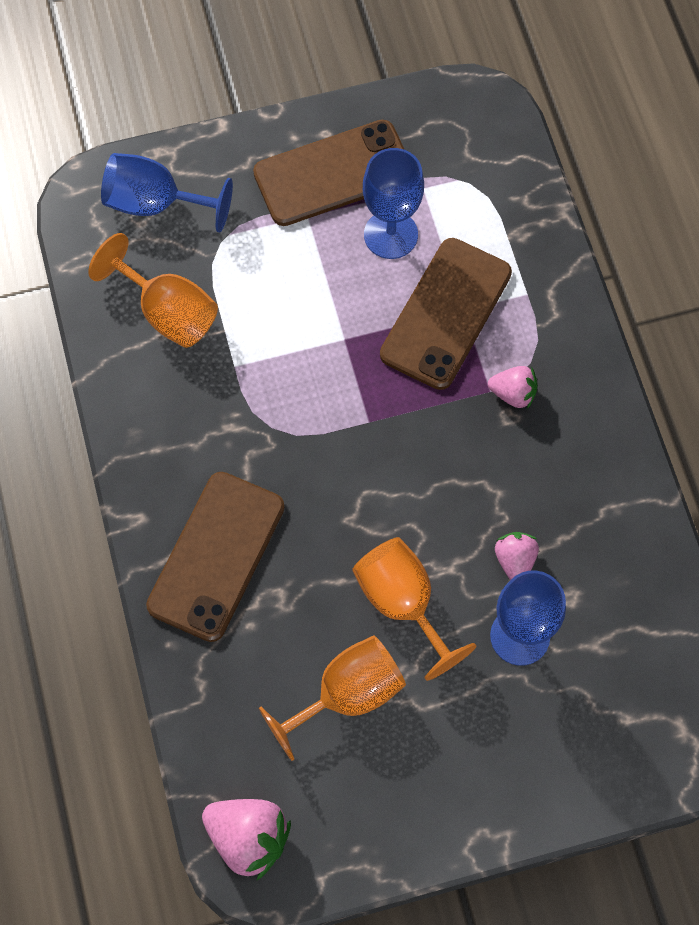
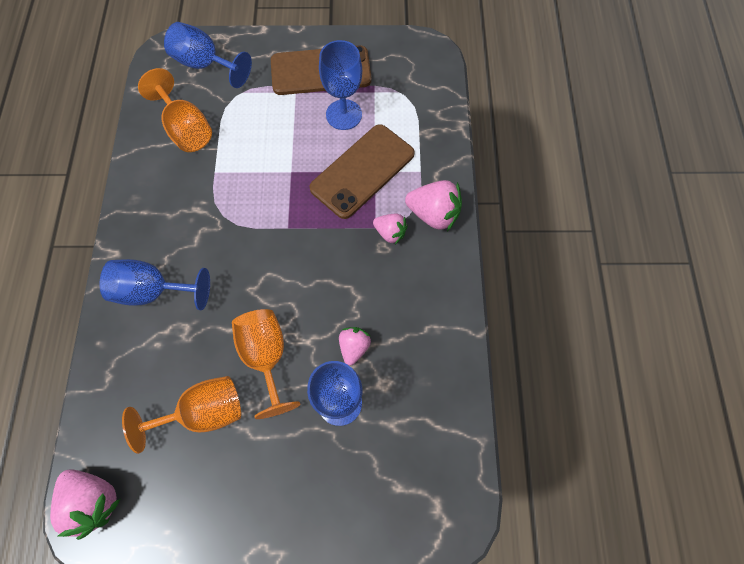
camera: 15 degrees right, 0 degrees up
brown phone [146,472,285,642] -> blue goblet [99,259,210,310]
none -> pink strawberry [405,180,462,231]

